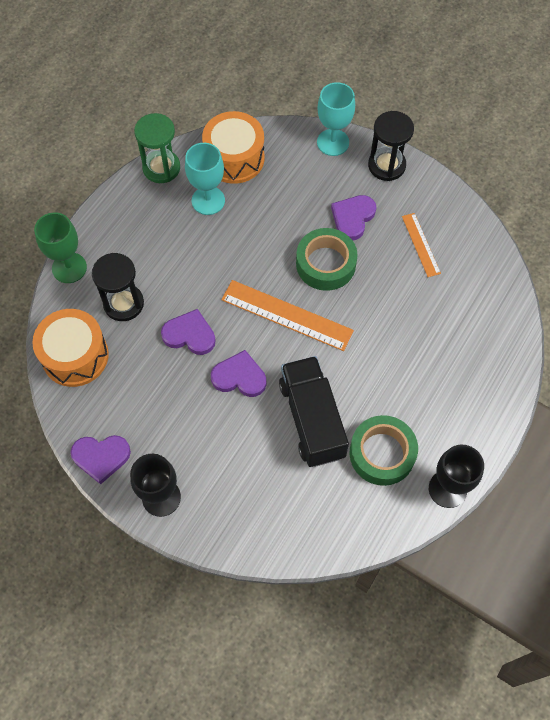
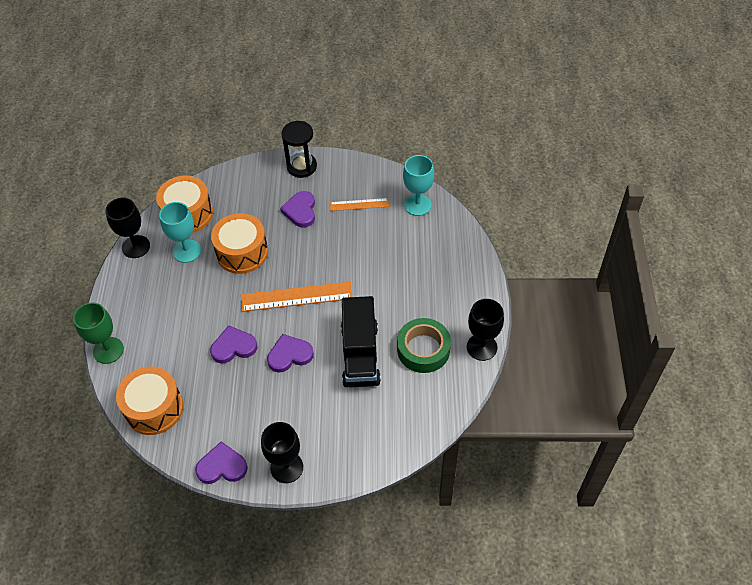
camera: 30 degrees left, 10 degrees down
purple heart [71,435,131,484] -> purple heart turned 150 degrees counterclockwise [195,441,248,484]
black hourglass [92,253,144,321] -> none
green hourglass [134,113,180,183] -> black goblet [105,197,150,258]
black truck [279,356,349,467] -> black truck turned 135 degrees counterclockwise [341,296,381,387]
green tape [296,228,358,291] -> none
turquoise goblet [317,82,355,156] -> turquoise goblet moved to [403,155,434,216]
orange ruler [402,213,441,277] -> orange ruler turned 45 degrees counterclockwise [330,198,389,211]
none -> orange drum [211,213,268,274]

